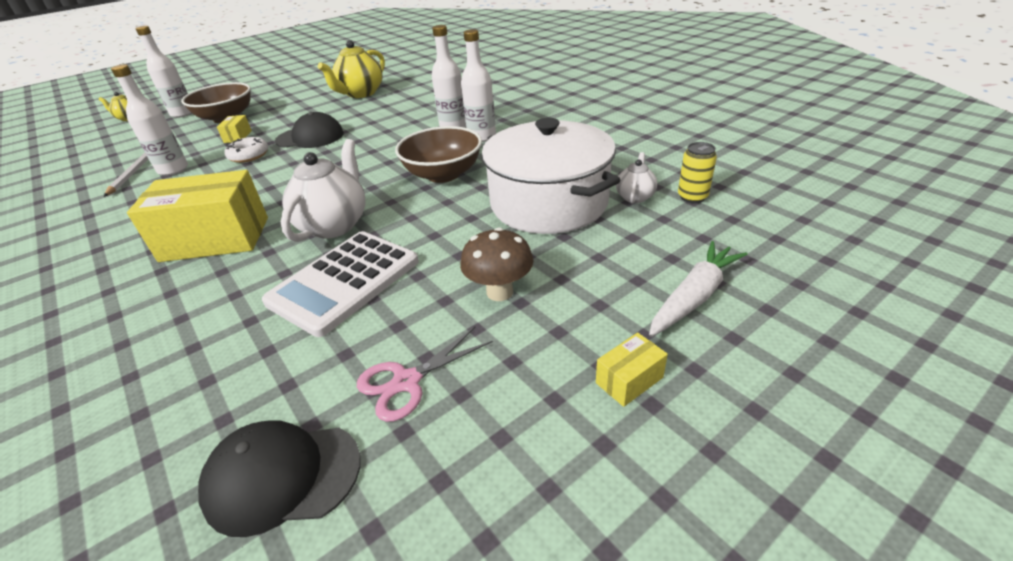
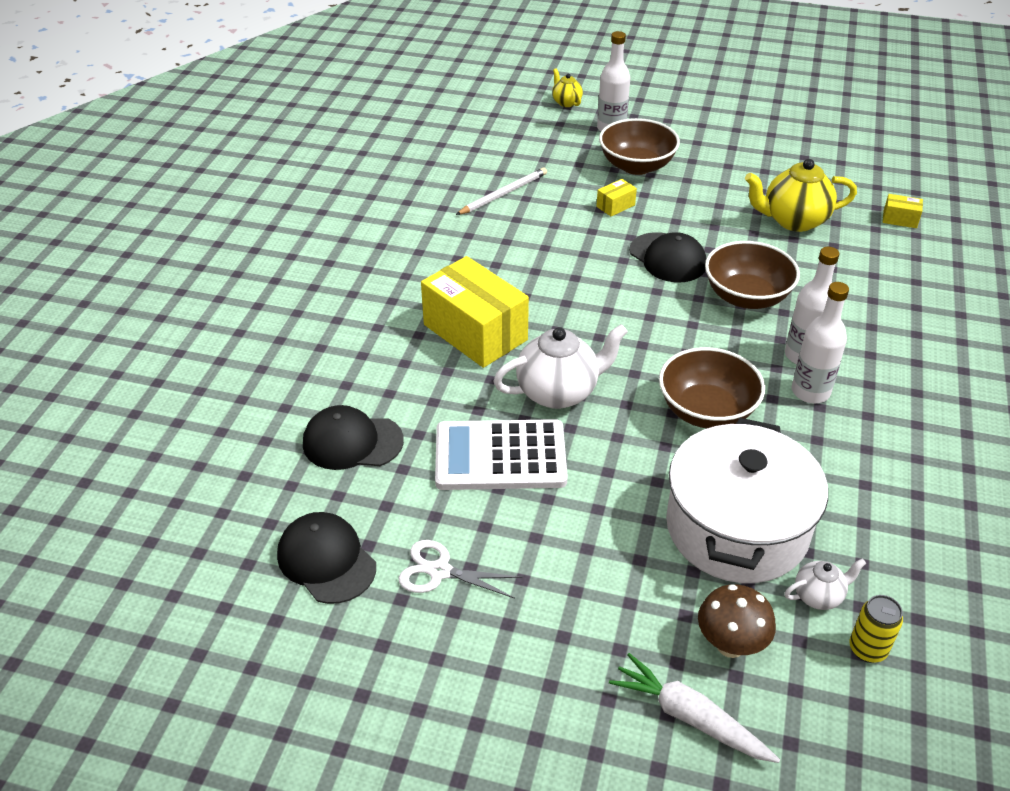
camera: 50 degrees right, 5 degrees up
white bottle [111,64,188,176] -> none
white donut [225,137,268,163] -> none
pink scissors [357,327,493,422] -> white scissors [398,540,522,599]
brown mushroom [460,227,534,301] -> brown mushroom moved to [698,584,776,658]
yellow box [596,332,668,407] -> yellow box moved to [883,194,923,228]
white carrot [649,241,748,337] -> white carrot turned 150 degrees counterclockwise [609,653,780,763]
none -> black cap [303,405,404,470]
none -> brown bowl [705,241,800,309]

